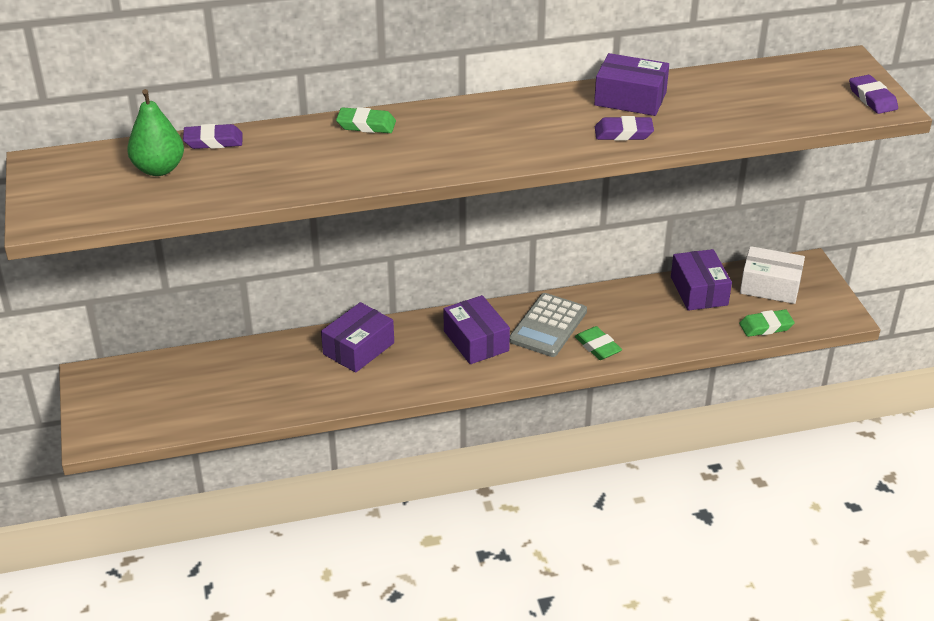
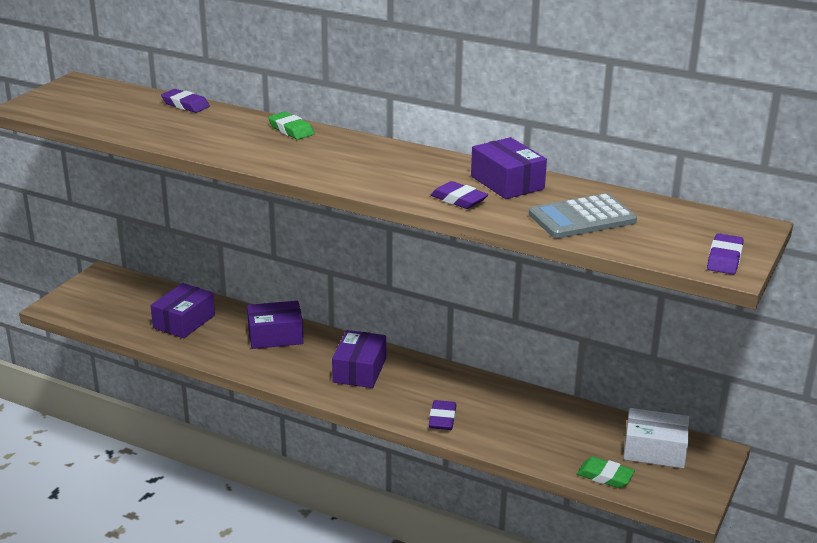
camera: 40 degrees right, 10 degrees down
green pear [127,89,184,176] -> none
grey calculator [510,293,587,357] -> grey calculator moved to [529,193,637,238]
green eraser [575,326,622,360] -> purple eraser [429,400,457,430]
purple box [671,249,732,311] -> purple box moved to [150,283,215,338]
white box [740,246,805,304] -> white box turned 45 degrees counterclockwise [624,408,689,468]

